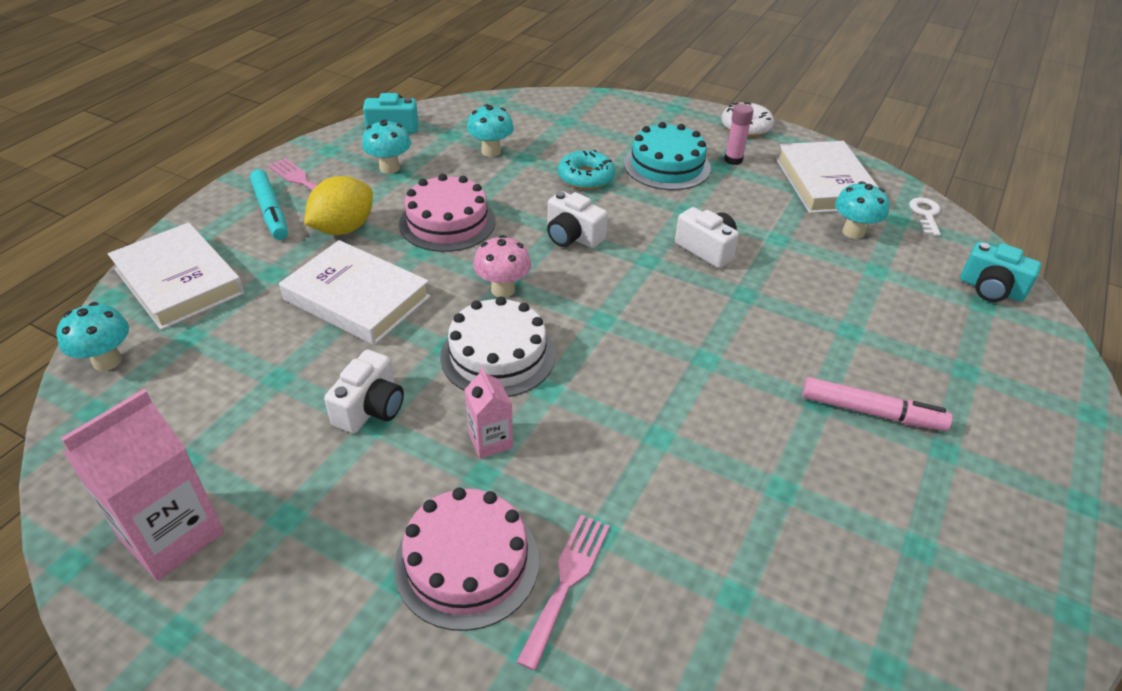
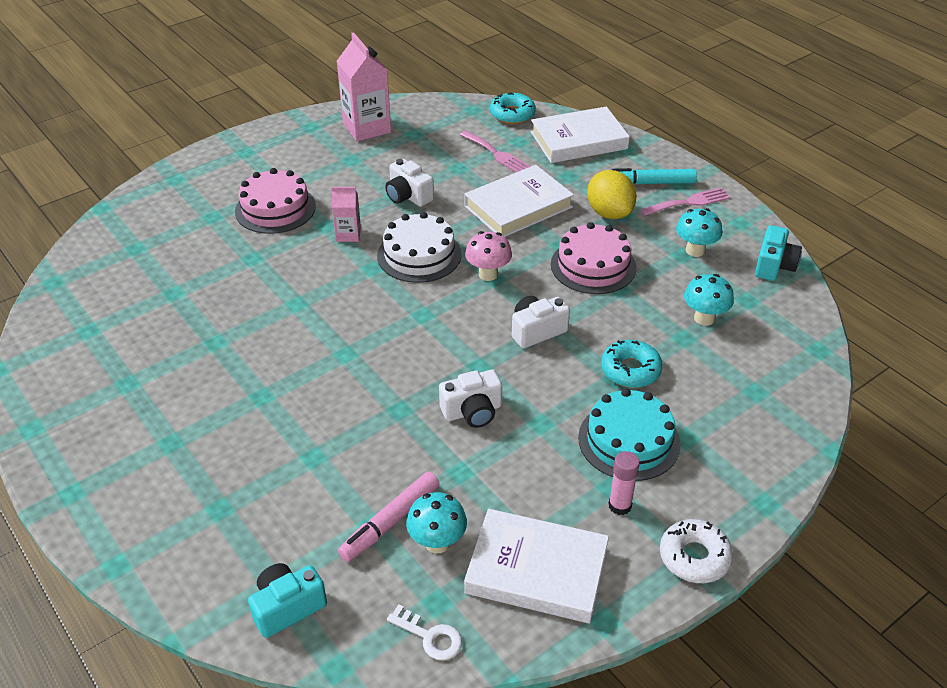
camera: 115 degrees right, 0 degrees up
turquoise mushroom [56,302,129,371] -> turquoise donut [490,93,536,124]
pink fork [516,515,610,671] -> pink fork moved to [460,131,531,172]
pink marker [802,377,953,431] -> pink marker moved to [338,472,439,562]

